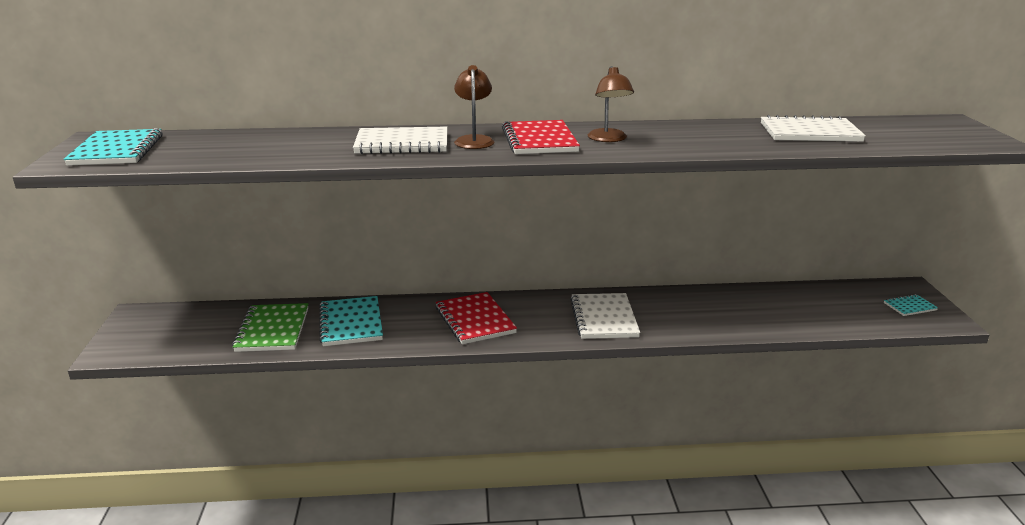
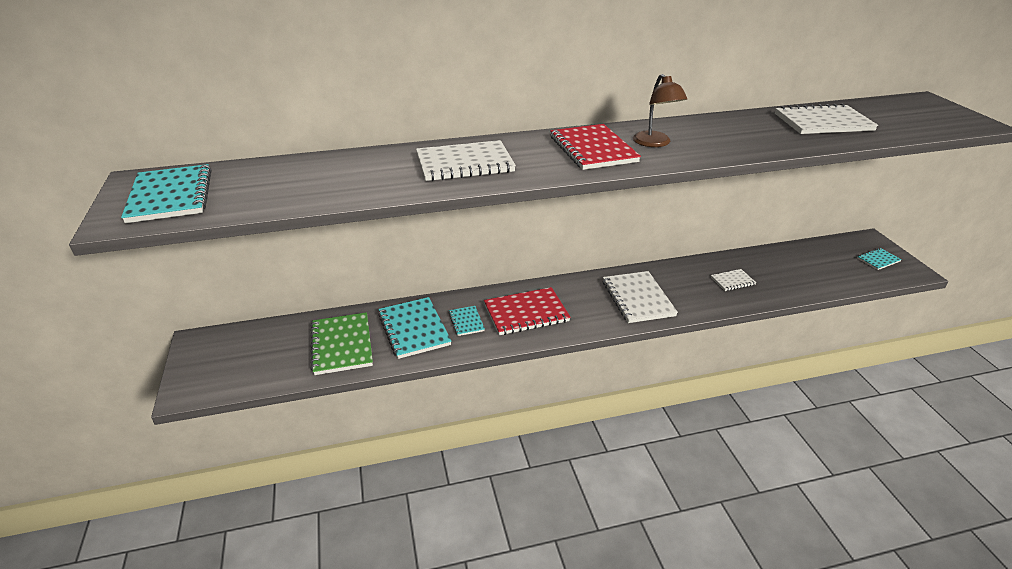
camera: 10 degrees left, 10 degrees up
red notebook [436,292,517,344] -> red notebook turned 75 degrees counterclockwise [484,287,571,335]
brown lamp [454,65,494,149] -> none
none -> turquoise notebook [449,306,485,336]
none -> white notebook [711,269,756,291]

